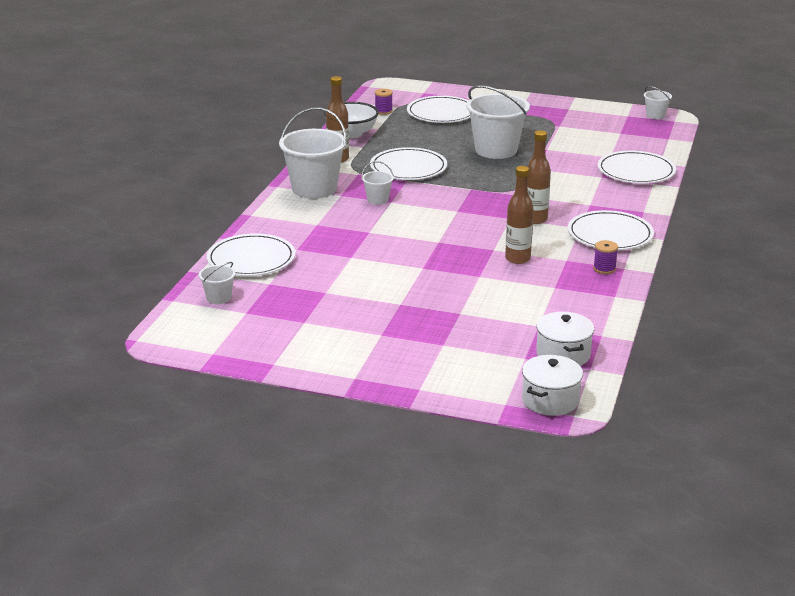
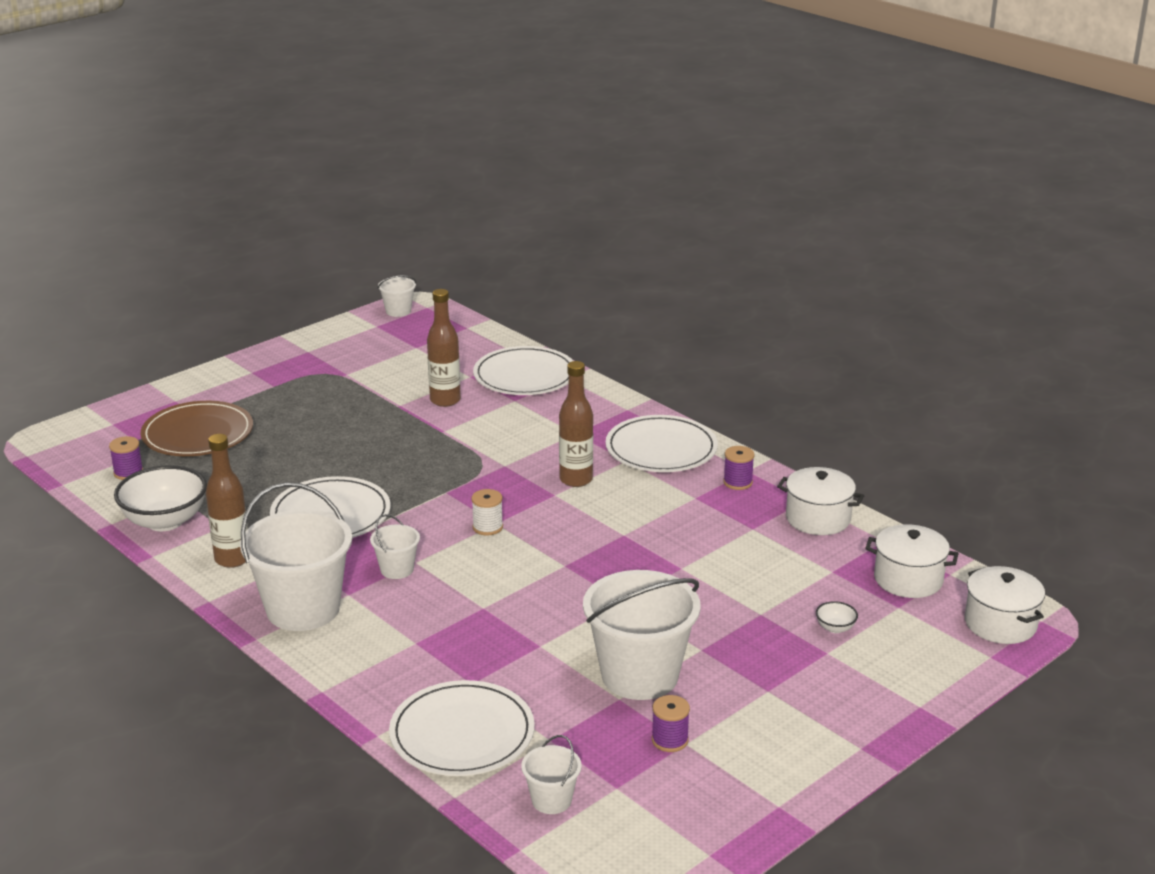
camera: 60 degrees left, 0 degrees up
white plate [407,95,470,123] -> brown plate [140,401,253,456]
white bucket [466,85,530,159] -> white bucket moved to [583,570,700,700]
brown bottle [505,166,534,264] -> brown bottle moved to [427,289,461,407]
none -> white spool [471,489,503,535]
none -> purple spool [652,695,690,752]
none -> white pot [777,467,864,535]
none -> white bowl [816,601,858,633]

